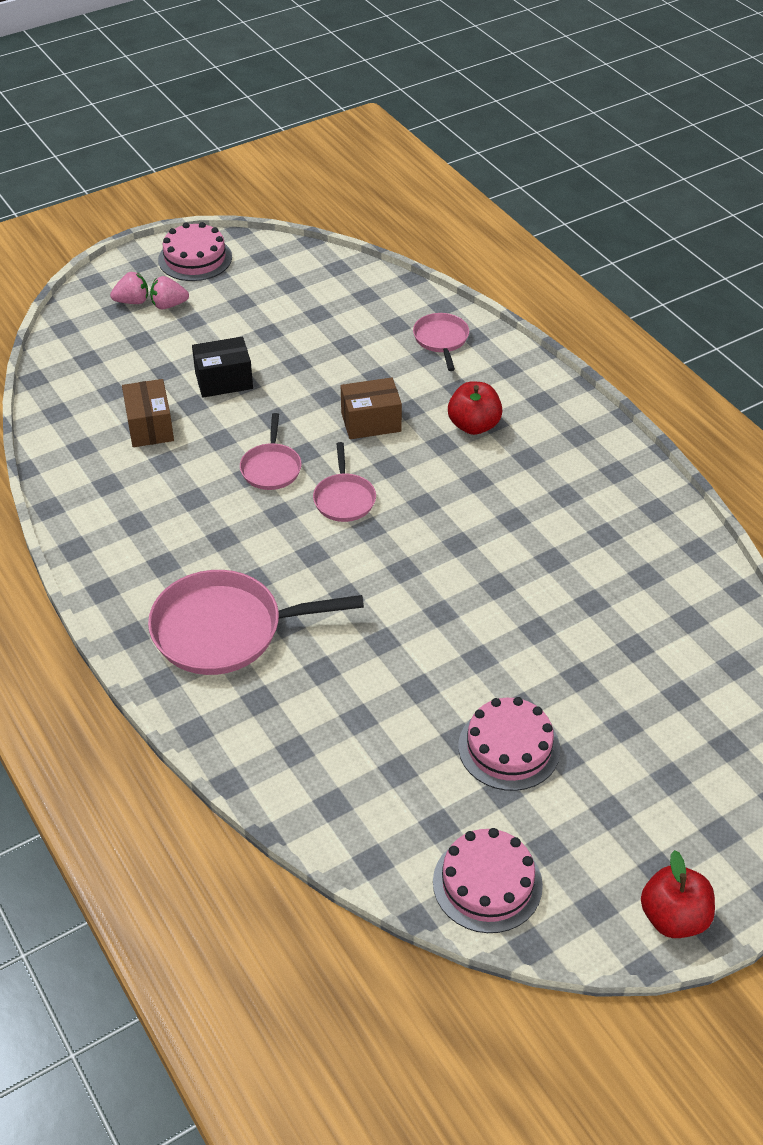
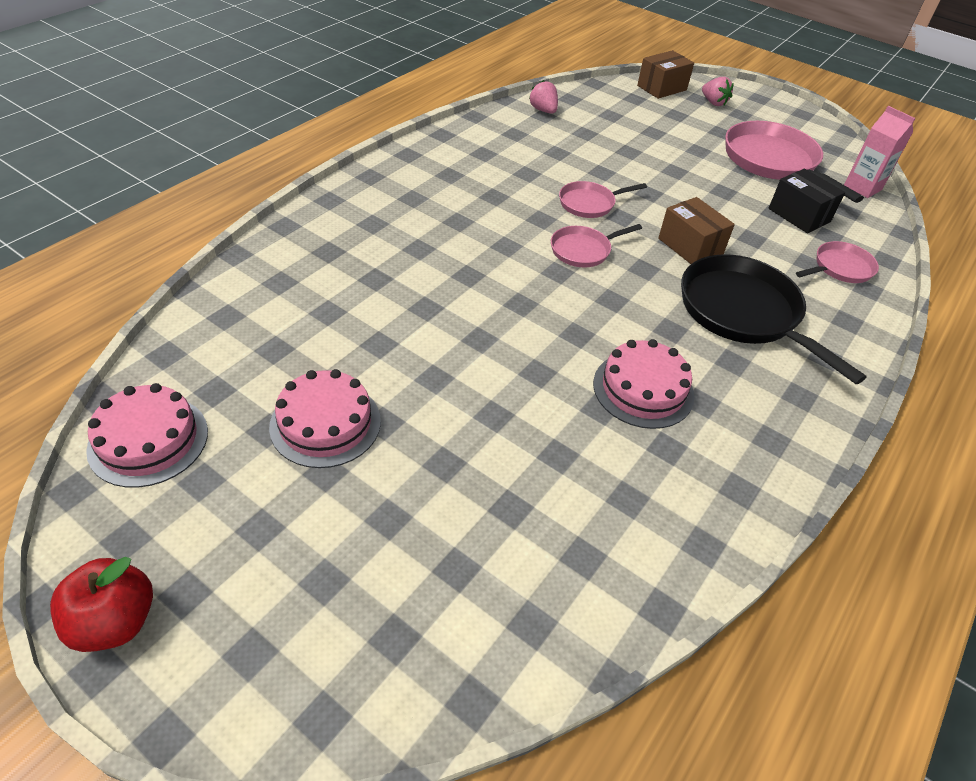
camera: 65 degrees right, 0 degrees up
brown box [122,379,174,447] -> brown box moved to [637,50,694,99]
pink pan [148,570,364,675] -> pink pan moved to [725,121,864,203]
pink strawberry [150,276,189,309] -> pink strawberry moved to [529,80,558,114]
pink cake [158,222,232,281] -> pink cake moved to [593,339,694,429]
black box [192,337,253,398] -> black box moved to [769,169,845,233]
red apple [448,381,502,435] -> black pan [681,254,867,384]
none -> pink carton [844,106,915,198]

